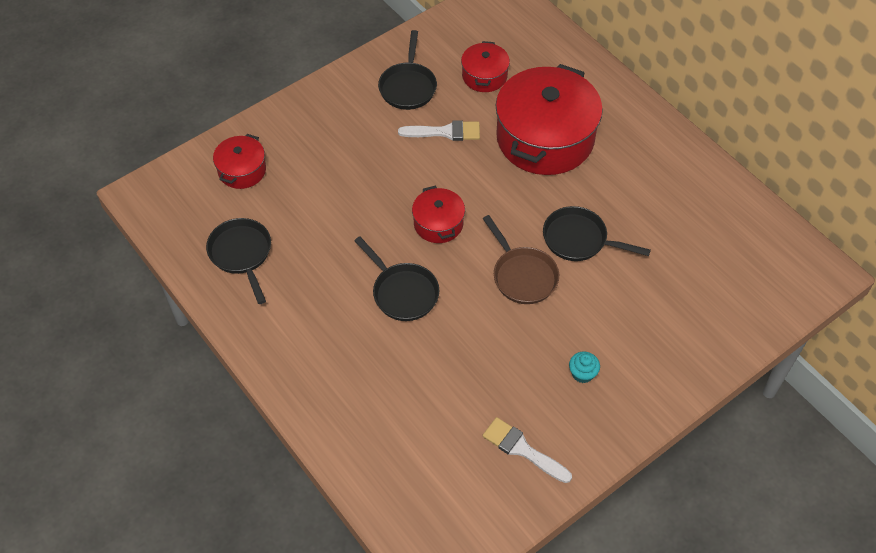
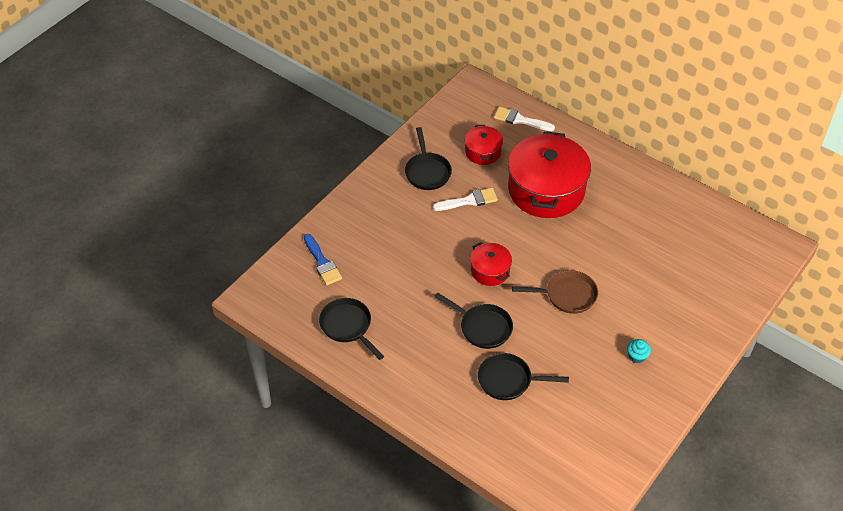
camera: 15 degrees left, 5 degrees down
red pot [213,134,266,189] -> blue brush [304,234,342,285]
brown pan [483,215,559,304] -> brown pan turned 45 degrees counterclockwise [512,270,598,314]
white brush [483,417,572,483] -> white brush moved to [494,106,555,131]
black pan [543,206,651,261] -> black pan moved to [478,353,569,400]

